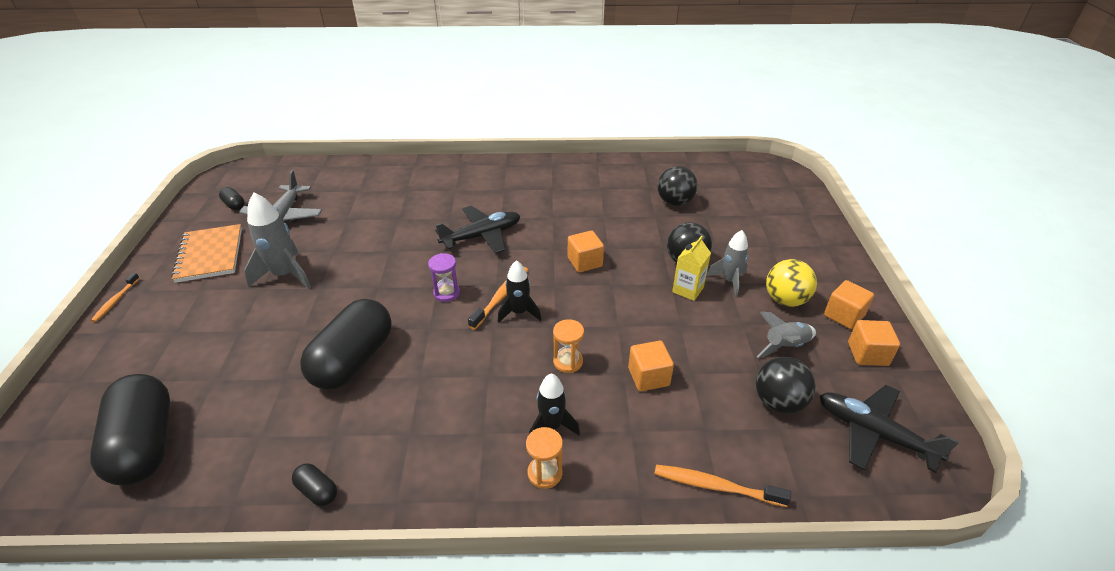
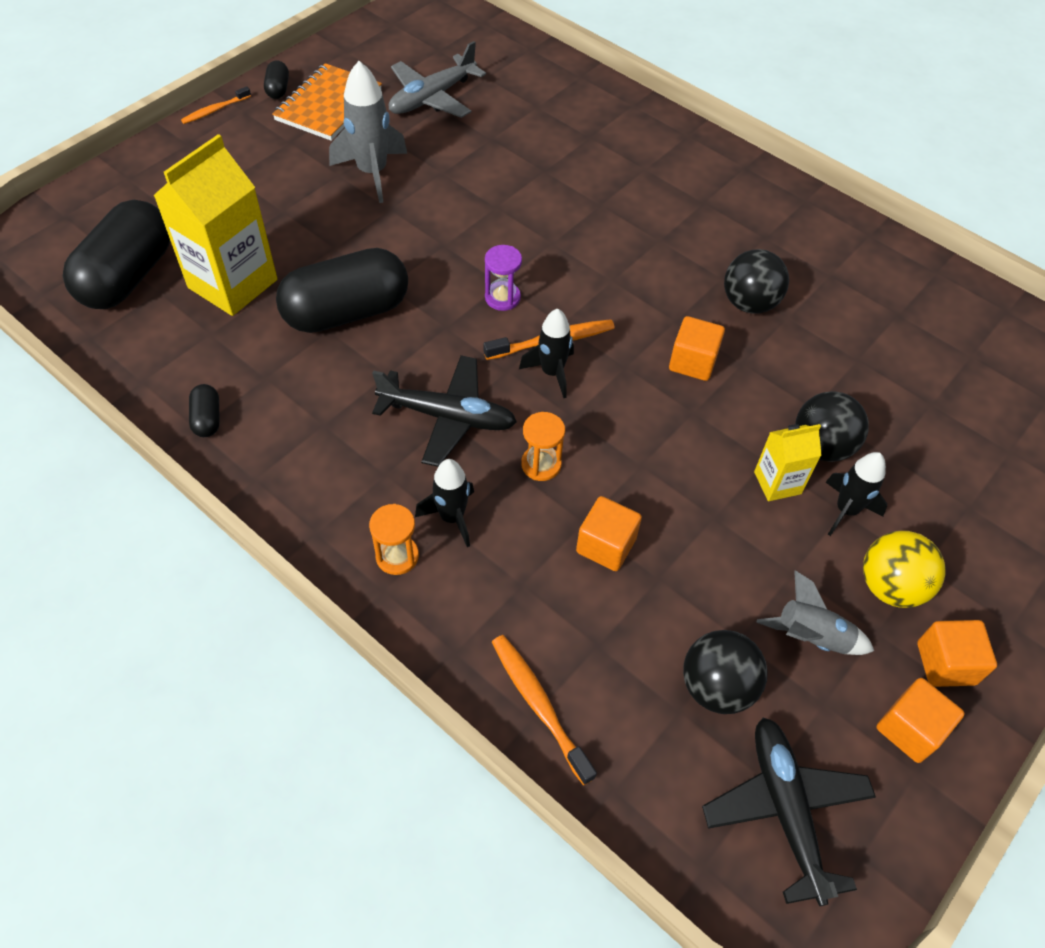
camera: 40 degrees right, 15 degrees up
black capsule [219,187,245,210] -> black capsule moved to [264,60,289,99]
black plane [436,206,520,254] -> black plane moved to [372,355,517,467]
black ball [658,166,698,206] -> black ball moved to [724,249,789,314]
grey rocket [707,230,748,297] -> black rocket [826,452,887,536]
none -> yellow carton [153,134,277,316]

